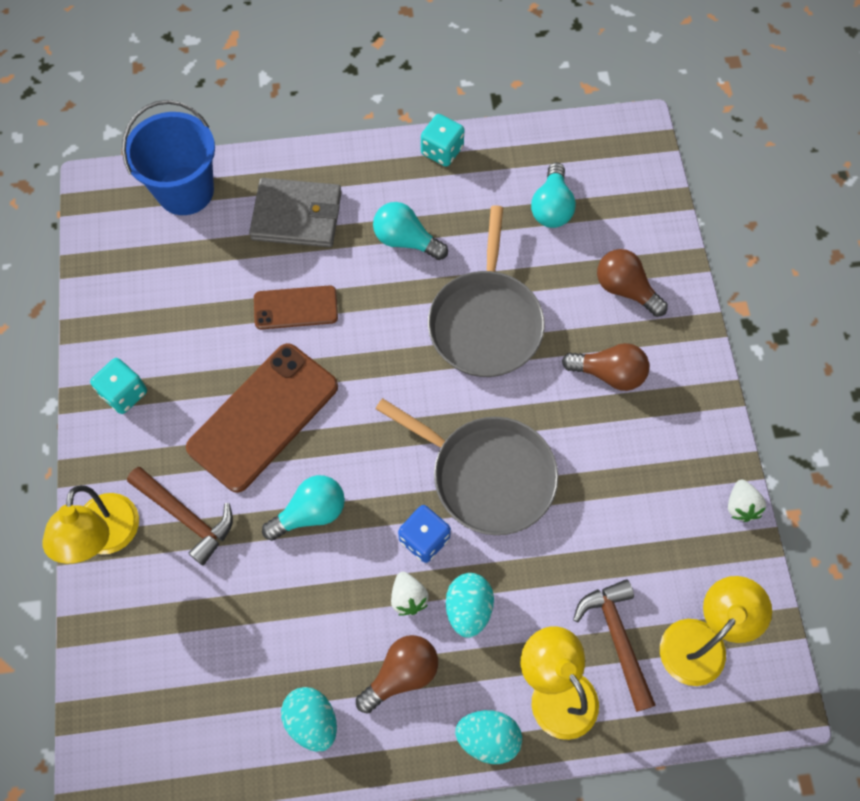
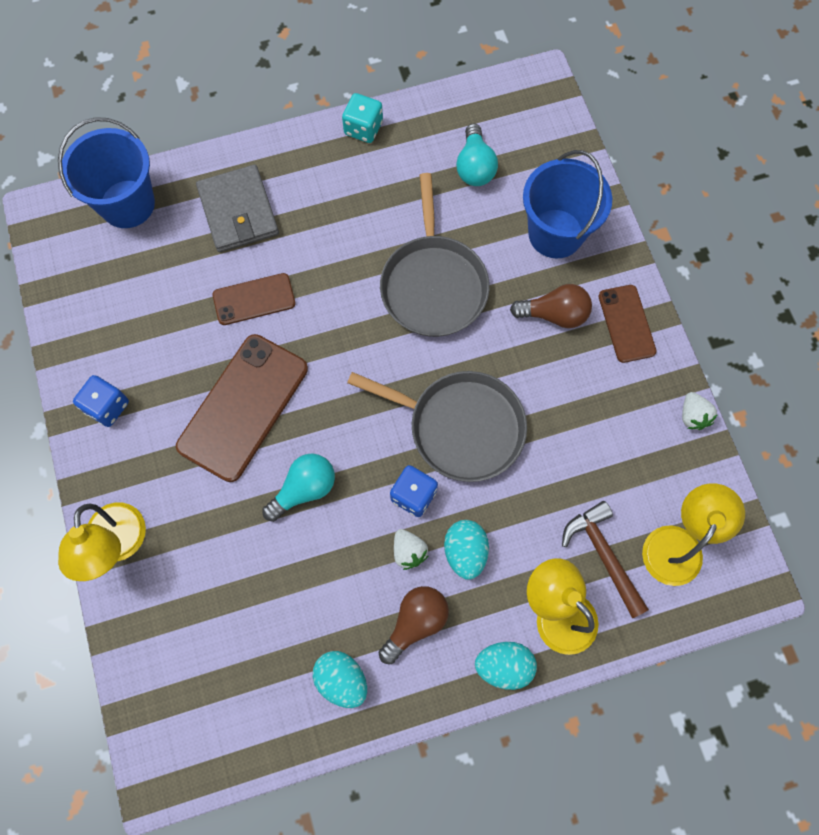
camera: 10 degrees left, 5 degrees up
turquoise dice [90,358,147,414] -> blue dice [73,375,129,427]
brown hammer [127,467,233,566] -> none
grey wallet [249,178,342,247] -> grey wallet turned 75 degrees clockwise [196,165,279,252]
turquoise light bulb [373,202,448,260] -> none
brown light bulb [597,249,668,317] -> blue bucket [523,150,612,258]
none -> brown phone [598,285,657,363]

